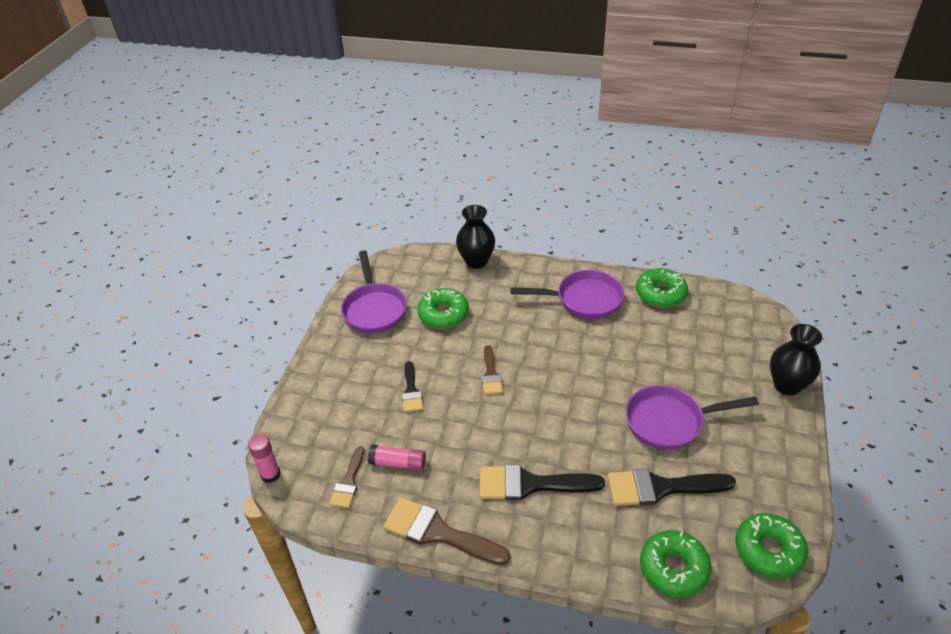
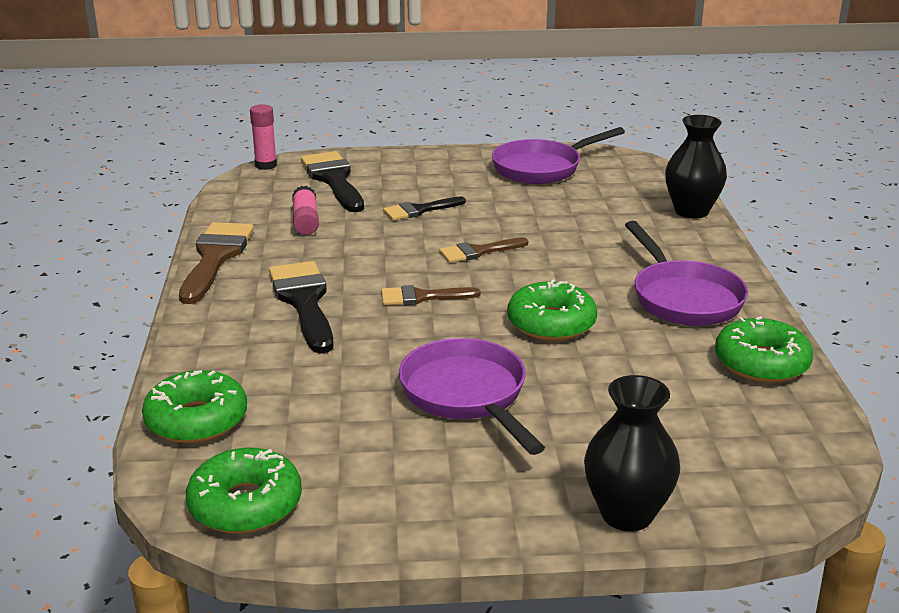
camera: 70 degrees right, 15 degrees down
brown brush [329,446,364,508] -> brown brush moved to [381,285,481,305]
green donut [417,288,469,329] -> green donut moved to [508,280,597,341]
black brush [607,468,736,506] -> black brush moved to [301,151,364,212]

